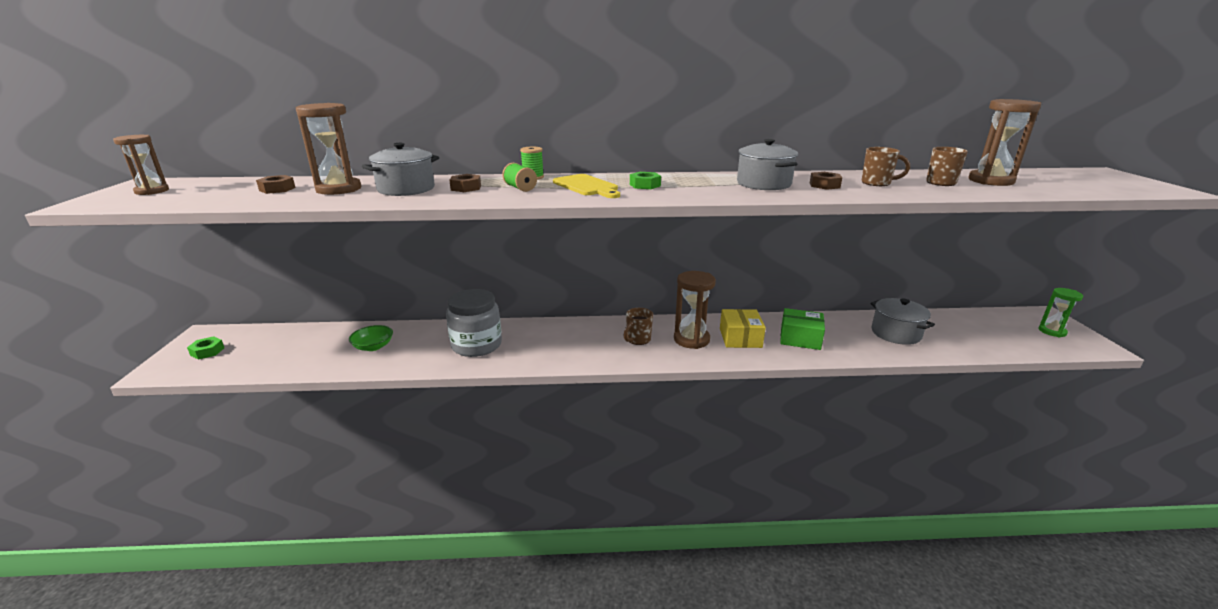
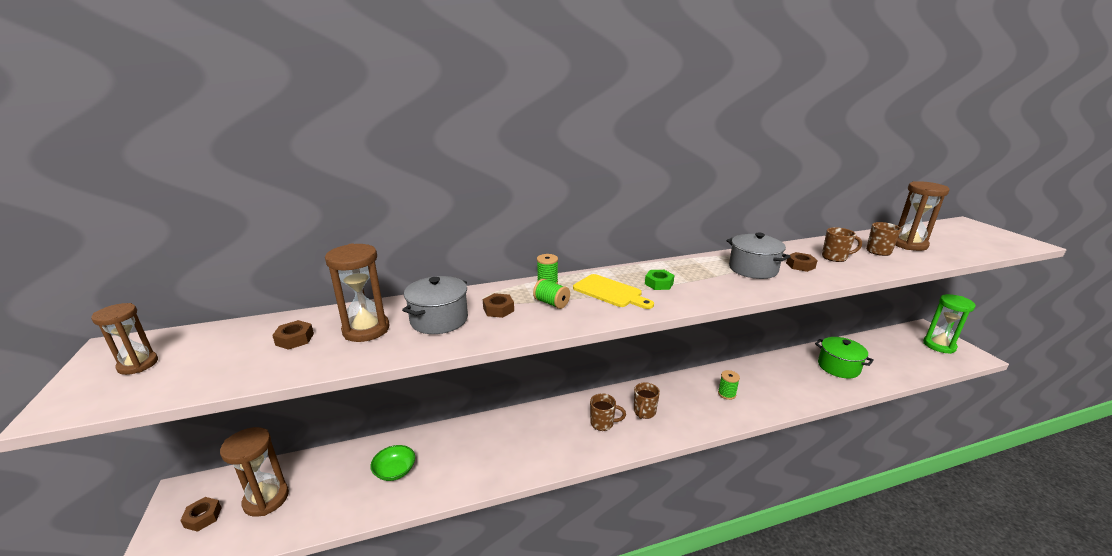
camera: 15 degrees left, 0 degrees up
green nut [187,336,224,360] -> brown nut [180,497,222,532]
grey jar [446,289,502,357] -> none
brown hourglass [674,271,716,349] -> brown hourglass moved to [220,427,289,517]
yellow box [720,309,766,348] -> green spool [718,370,740,400]
green box [780,308,825,350] -> none
grey pot [870,298,935,345] -> green pot [815,337,874,379]
green hourglass [1038,288,1083,337] -> green hourglass [923,294,976,354], size x1.52
none -> brown mug [590,394,626,431]

